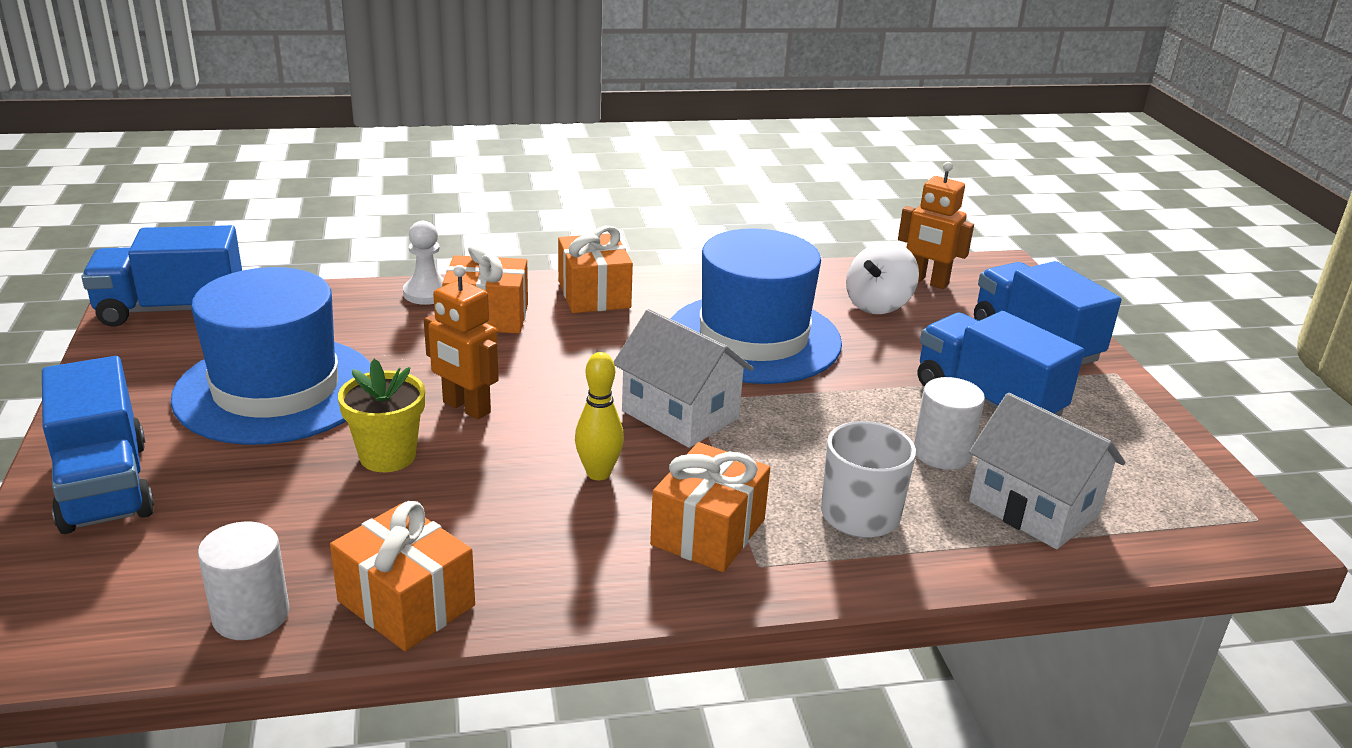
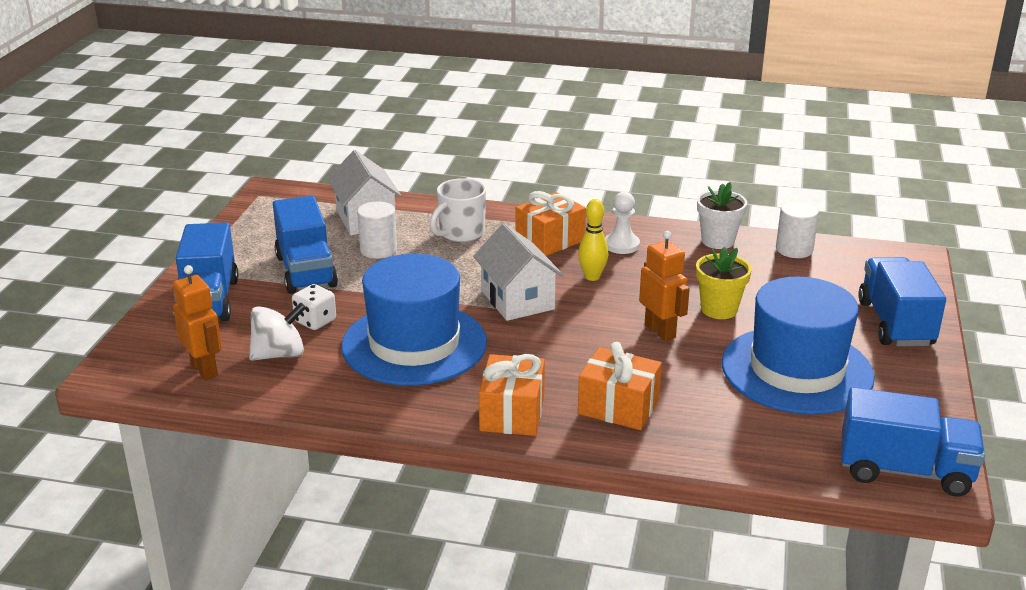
camera: 155 degrees left, 0 degrees up
orange gift [330,501,475,651] -> white flower pot [697,182,747,249]
white pawn [403,221,444,305] -> white pawn moved to [605,192,640,254]
none -> white dice [292,284,336,330]

